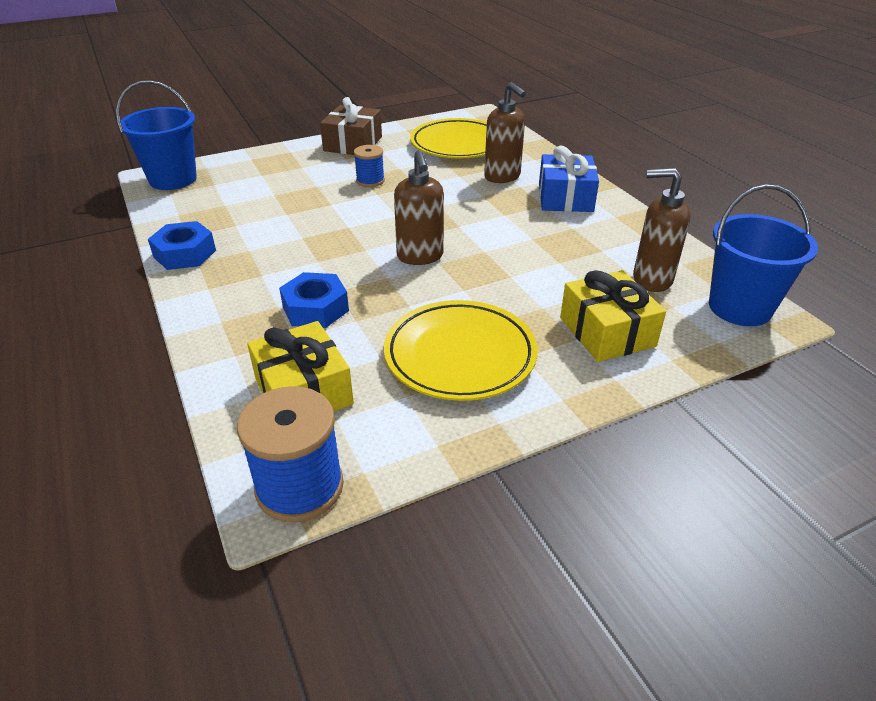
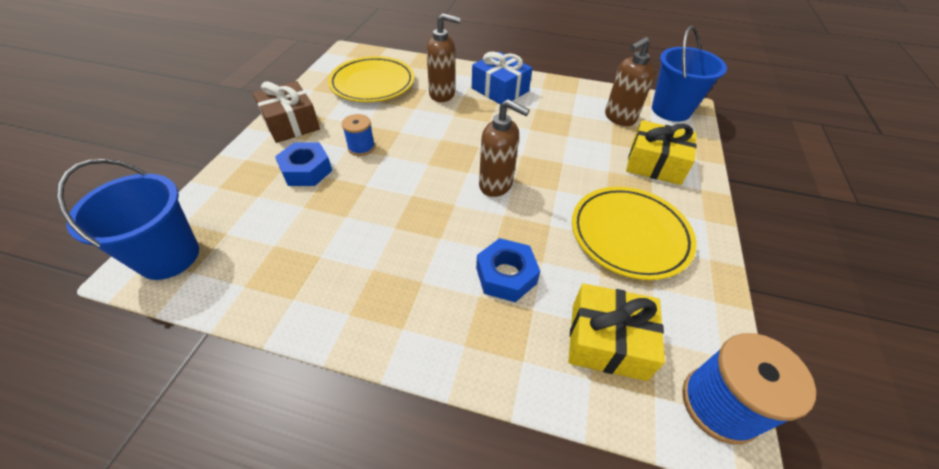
camera: 50 degrees left, 10 degrees up
blue nut [148,221,216,270] -> blue nut moved to [275,142,332,186]

